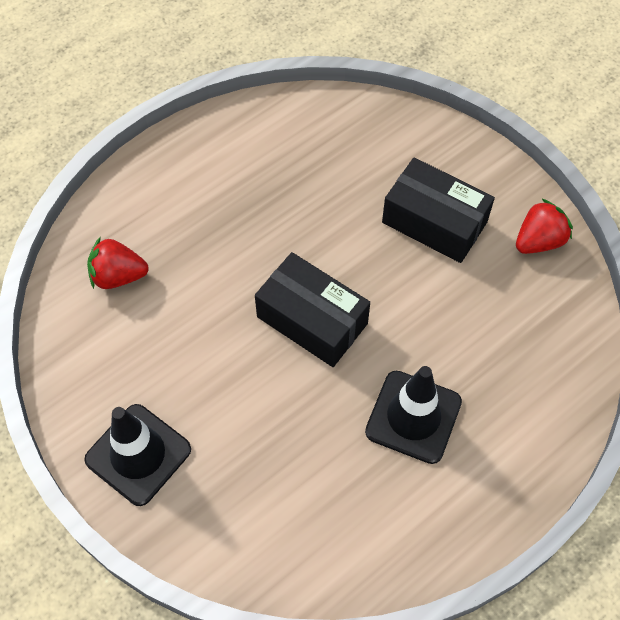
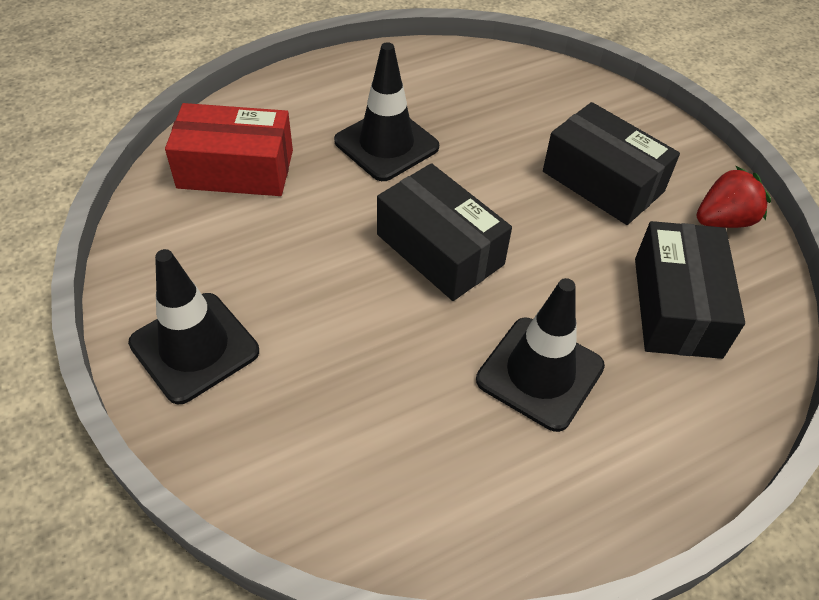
camera: 10 degrees right, 10 degrees down
red strawberry [87,236,149,289] -> red box [165,103,293,196]
none -> black traffic cone [334,42,439,181]
none -> black box [635,221,745,359]

